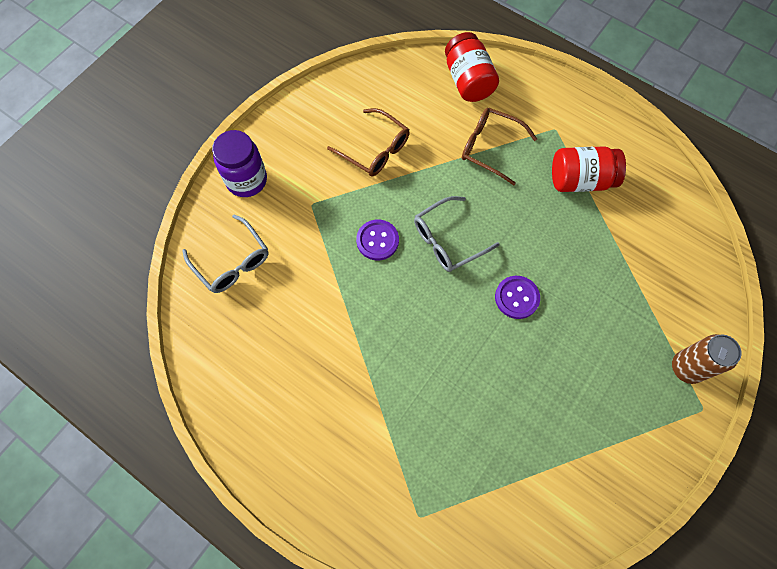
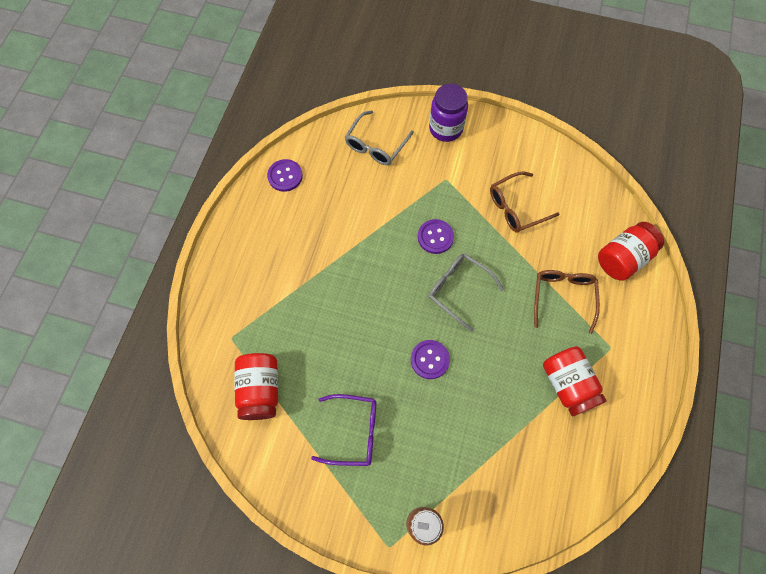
camera: 70 degrees right, 0 degrees up
brown glasses [327,108,410,177] -> brown glasses turned 45 degrees clockwise [490,171,559,233]
none -> red jar [235,353,278,420]
none -> purple button [267,159,303,192]
none -> purple glasses [311,394,376,466]

